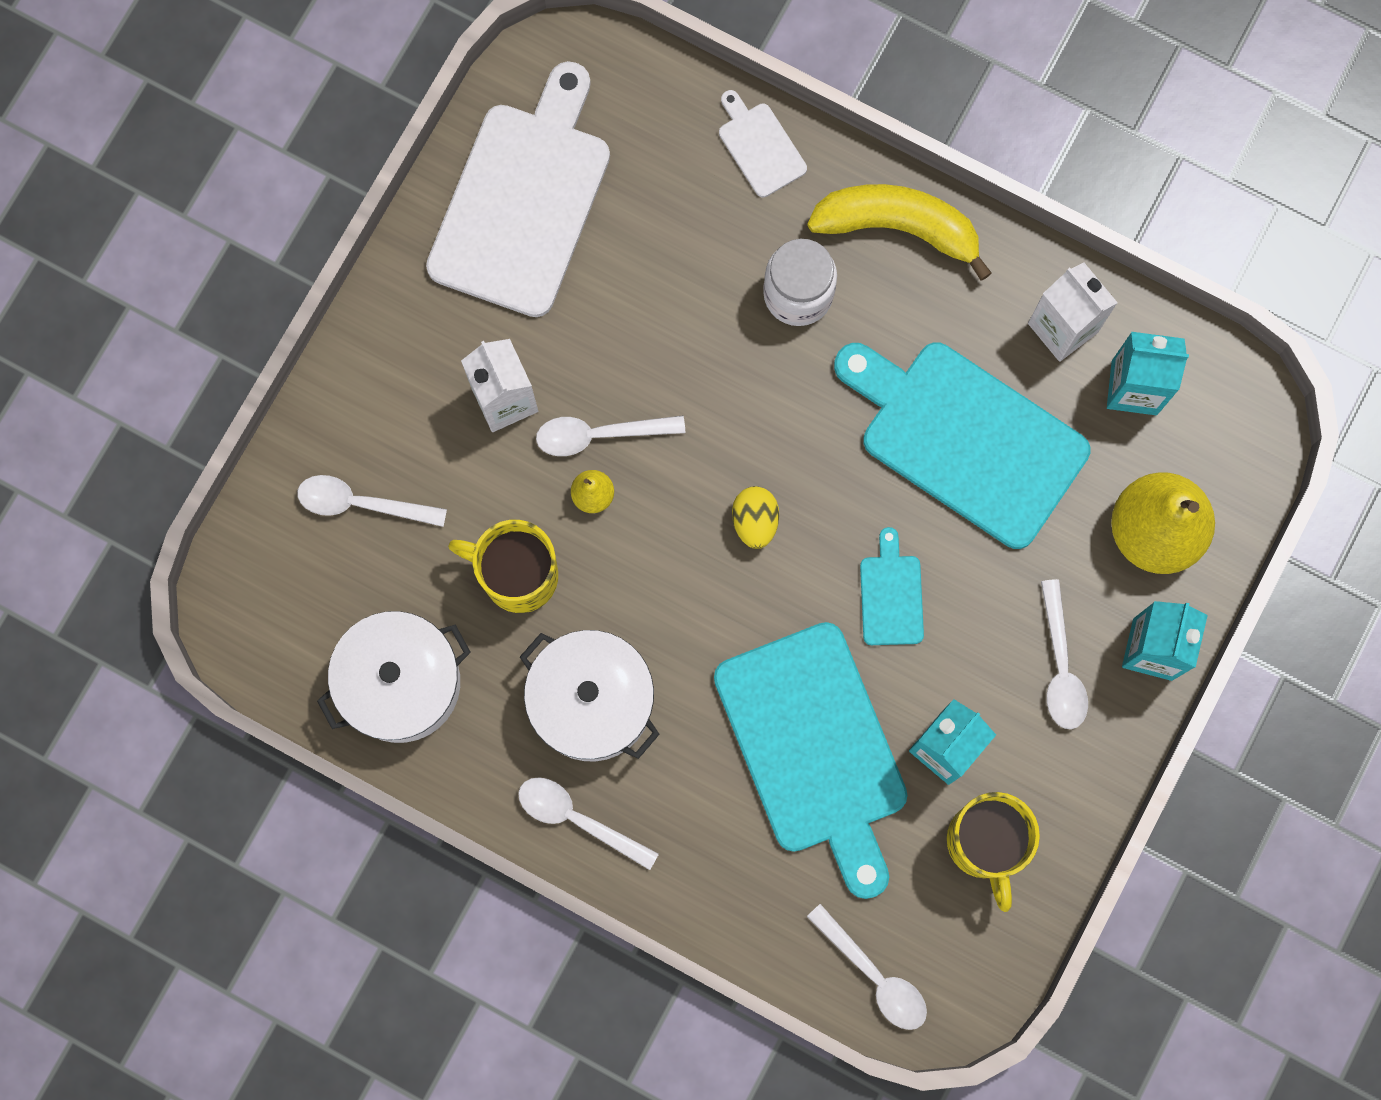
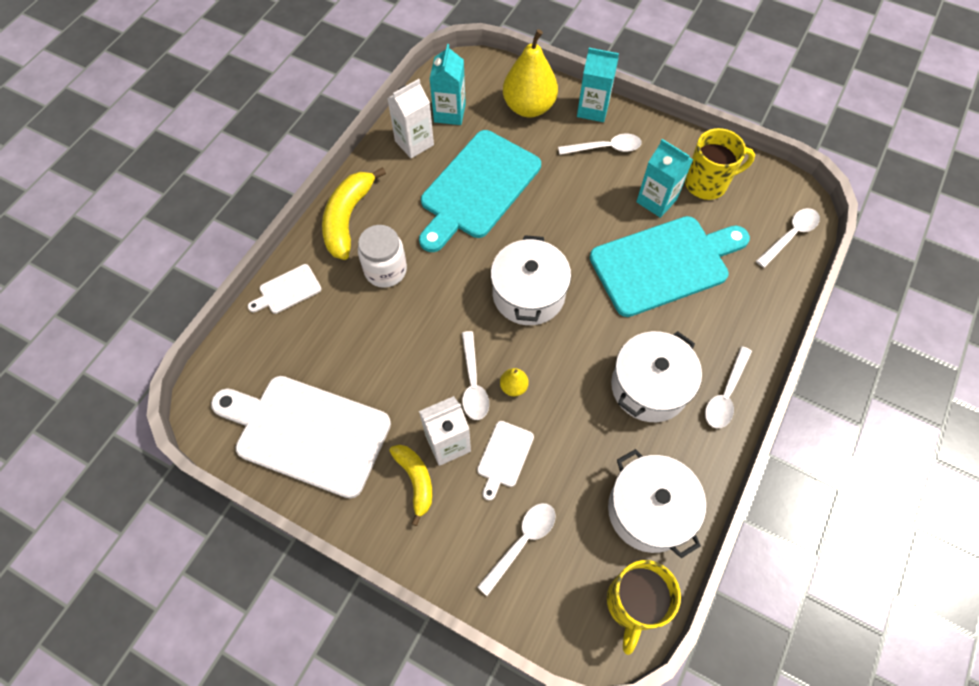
camera: 90 degrees left, 15 degrees down
white spoon [297,475,447,527] -> white spoon turned 150 degrees counterclockwise [477,503,556,596]
yellow mug [448,520,558,613] -> yellow mug moved to [607,560,681,655]
yellow egg [732,486,779,549] -> white pot [491,235,571,325]
turquoise cutting board [860,527,924,645] -> none
none -> yellow banana [390,445,433,526]
none -> white cutting board [477,421,534,501]

